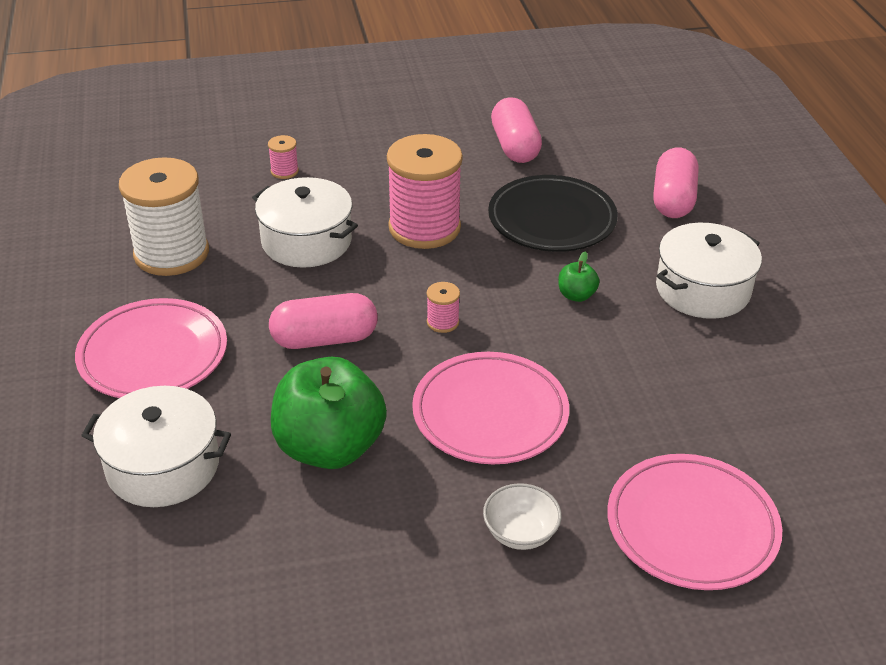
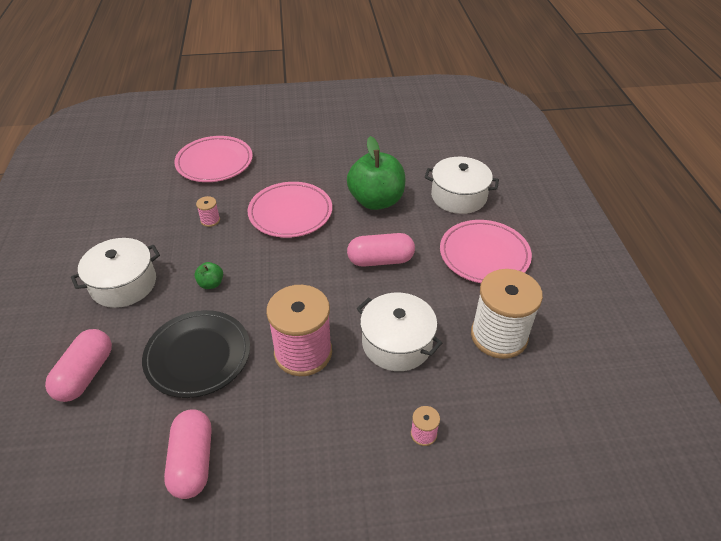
camera: 175 degrees left, 5 degrees up
pink spool [427,282,460,333] -> pink spool moved to [196,196,220,227]
white bowl [483,483,562,550] -> none

